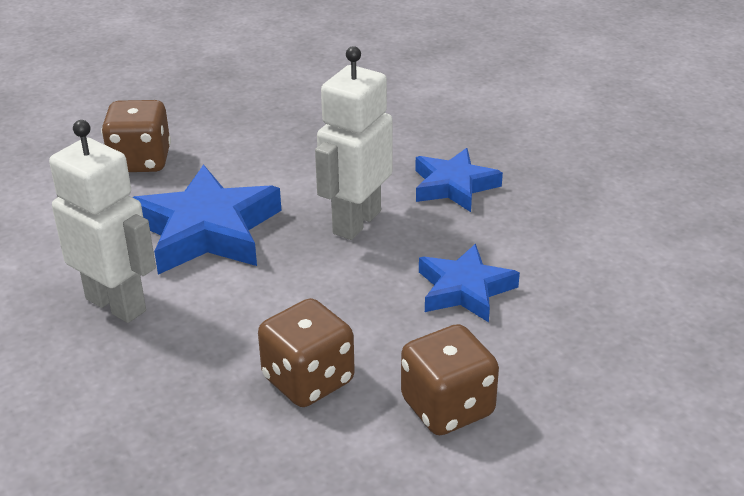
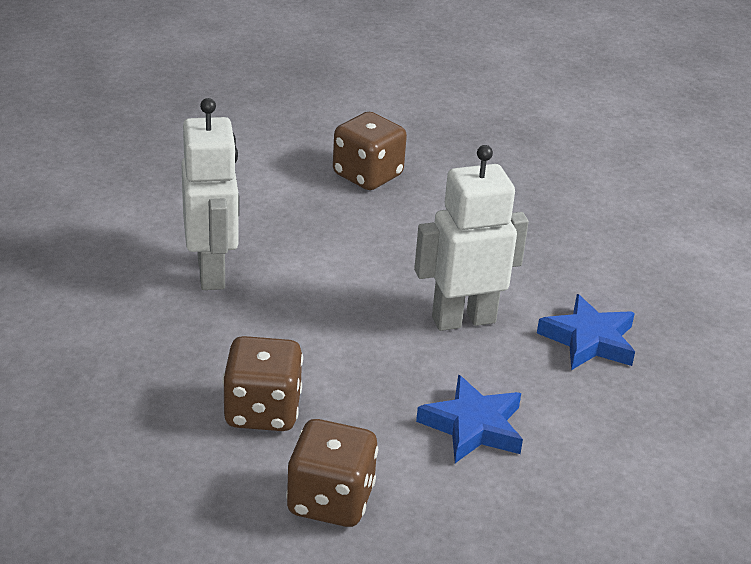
camera: 40 degrees right, 0 degrees up
blue star [133,164,282,275] -> none

